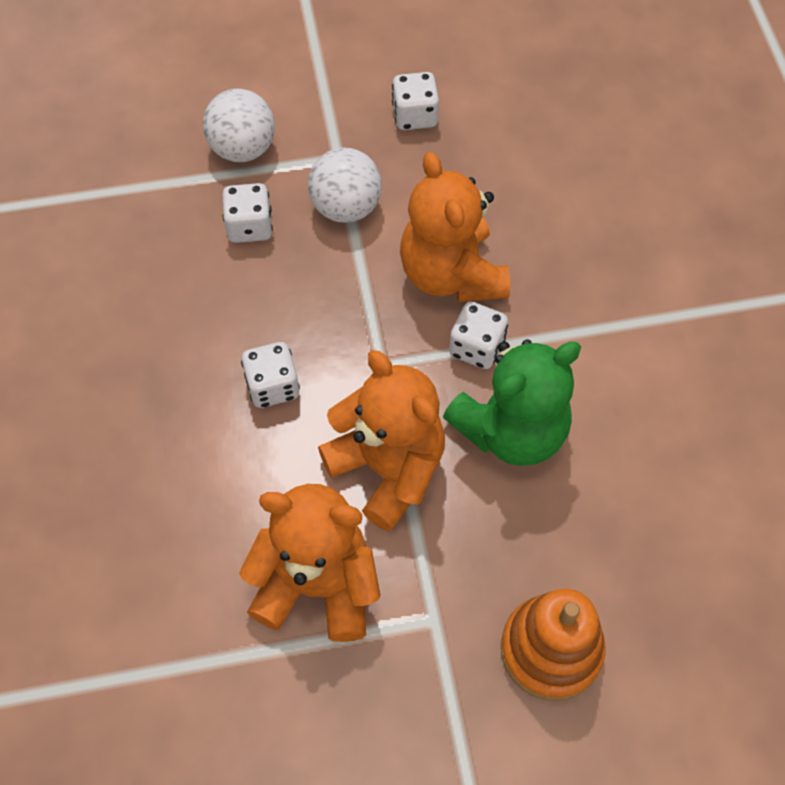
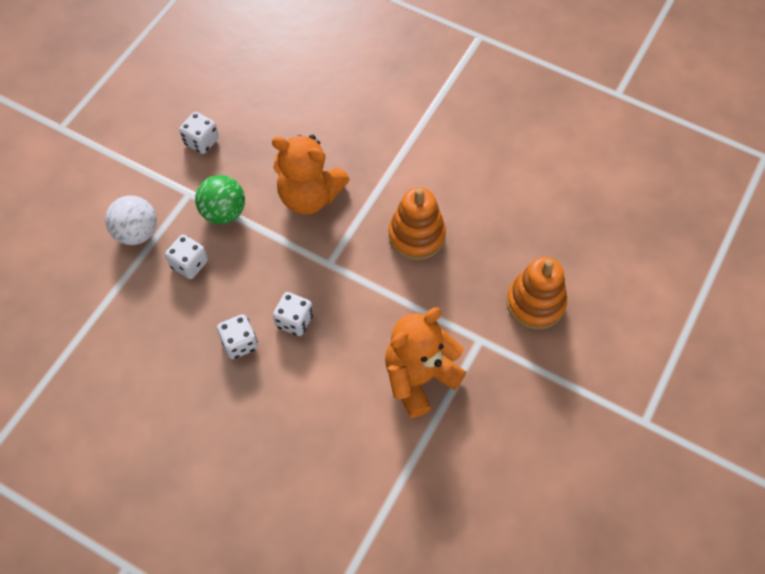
camera: 50 degrees left, 0 degrees up
white ball [308,148,382,223] -> green ball [195,175,245,224]
orange teddy bear [318,350,445,531] -> none
green teddy bear [443,339,581,466] -> orange stacking toy [388,187,446,260]
white dice [449,302,508,369] -> white dice moved to [217,314,258,359]

